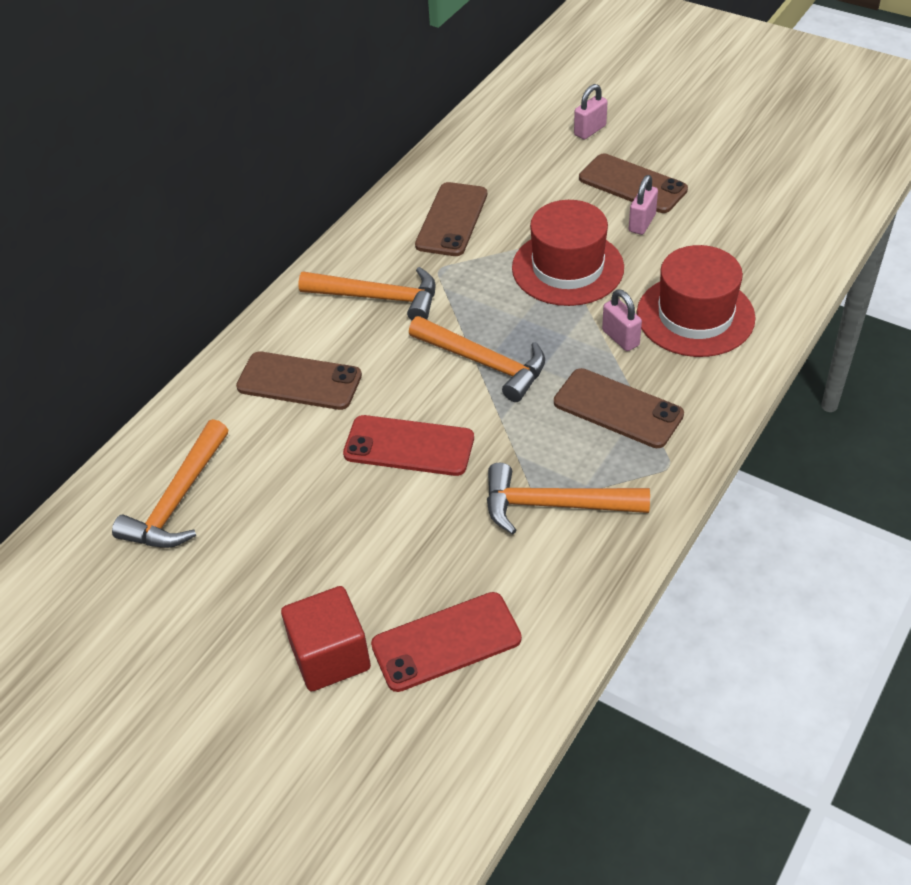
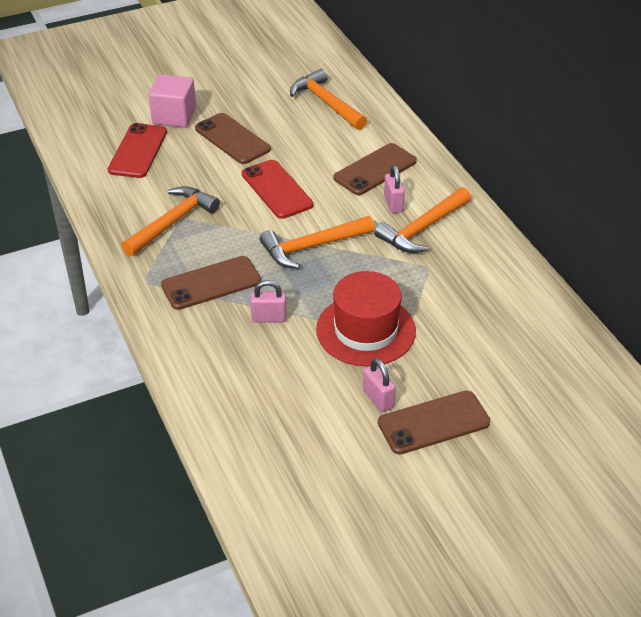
camera: 120 degrees right, 5 degrees down
red cube [281,586,371,692] -> pink cube [149,74,196,128]
red phone [343,415,474,476] -> red phone turned 75 degrees counterclockwise [242,160,313,219]
brown phone [415,182,487,256] -> brown phone moved to [195,113,271,164]
pink padlock [574,84,608,140] -> pink padlock moved to [384,165,405,213]
red hat [637,245,756,357] -> none

